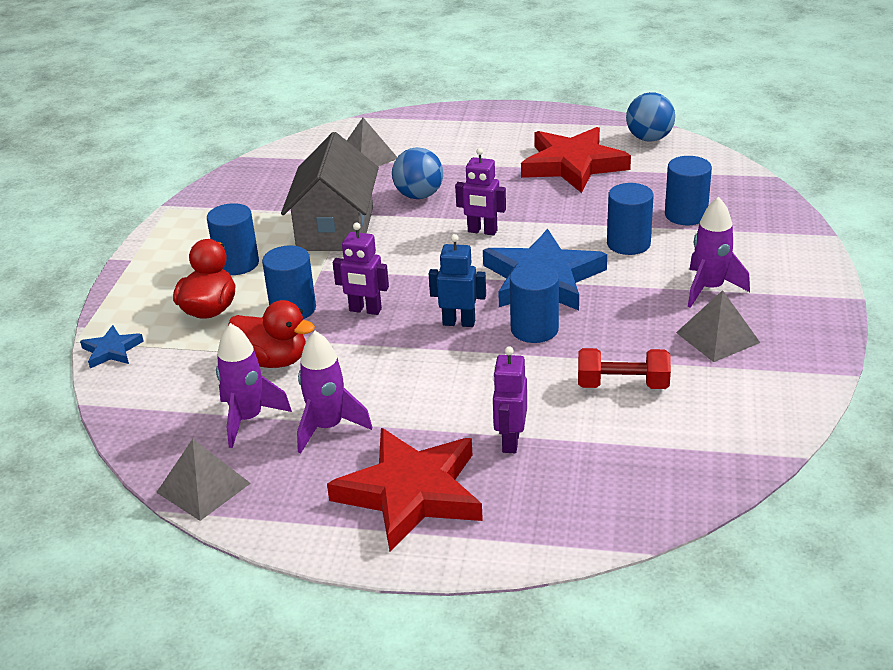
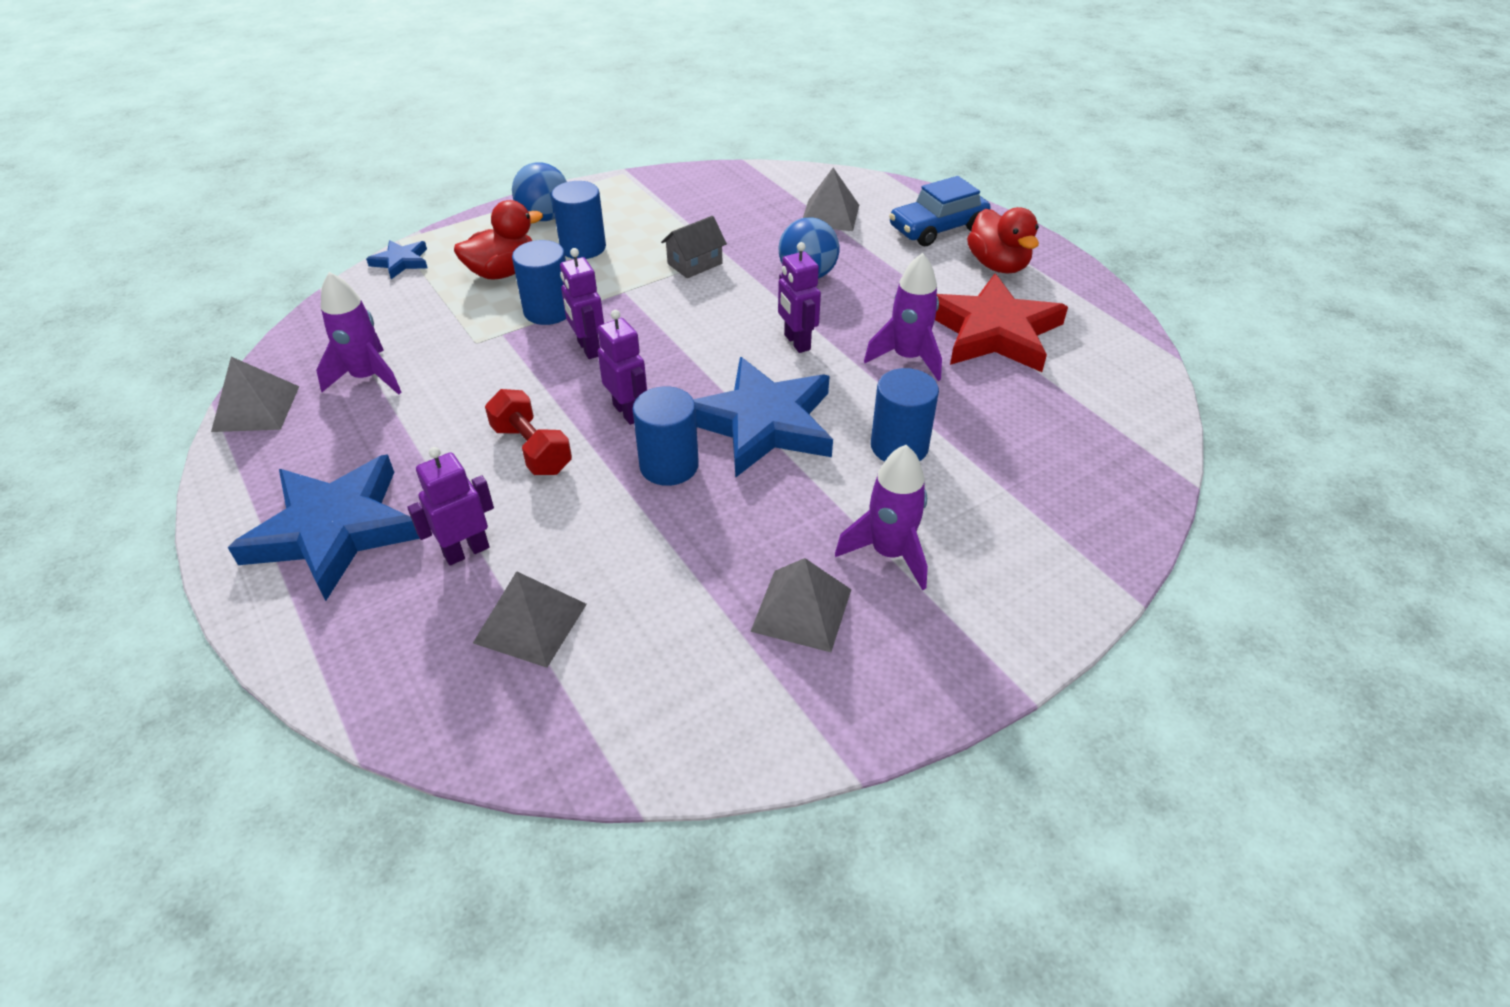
camera: 45 degrees right, 10 degrees up
red duck [228,300,315,368] -> red duck moved to [967,207,1039,273]
grey house [281,132,379,251] -> grey house [661,216,727,278], size x0.47
purple rocket [297,331,372,454] -> purple rocket moved to [864,253,942,381]
red star [327,428,483,551] -> blue star [228,454,420,601]
blue robot [429,234,486,327] -> purple robot [598,310,647,425]
red dumbbell [578,348,671,389] -> red dumbbell moved to [485,389,572,475]
blue ball [626,92,675,142] -> blue ball moved to [512,162,567,221]
blue cylinder [665,156,712,225] -> none
none -> grey pyramid [473,571,587,668]
none -> blue car [889,176,991,246]

